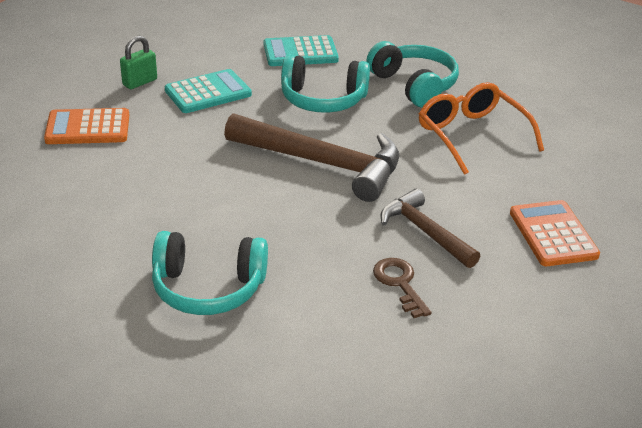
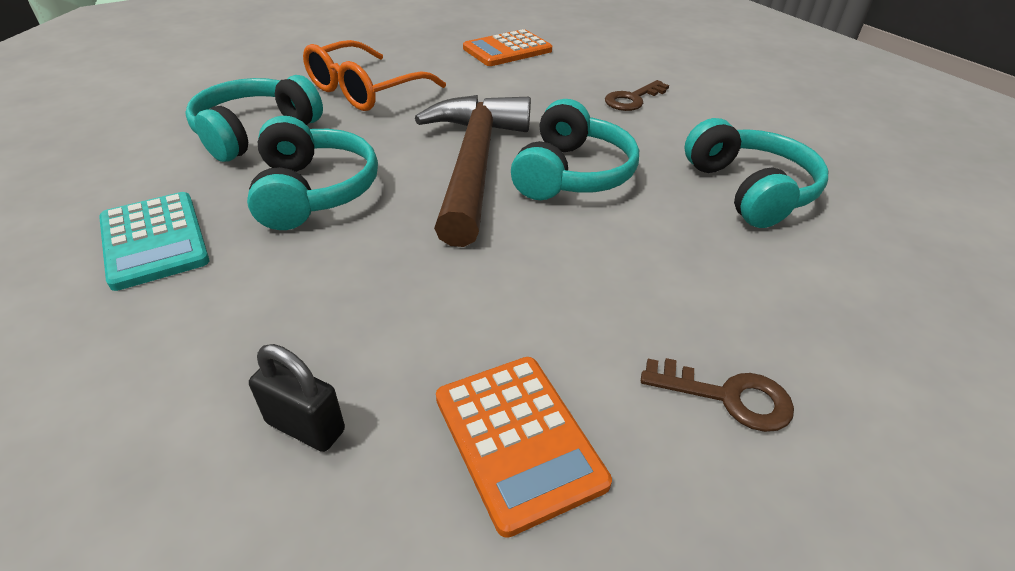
camera: 110 degrees left, 5 degrees up
green padlock [120,36,157,89] -> black padlock [249,344,345,452]
turquoise calculator [165,69,252,113] -> none
brown hammer [380,189,480,268] -> none
none -> turquoise headphones [511,99,639,200]
none -> brown key [641,358,794,432]

